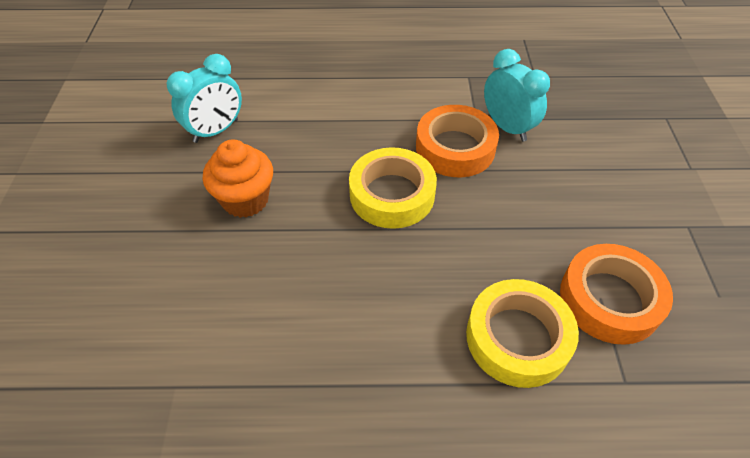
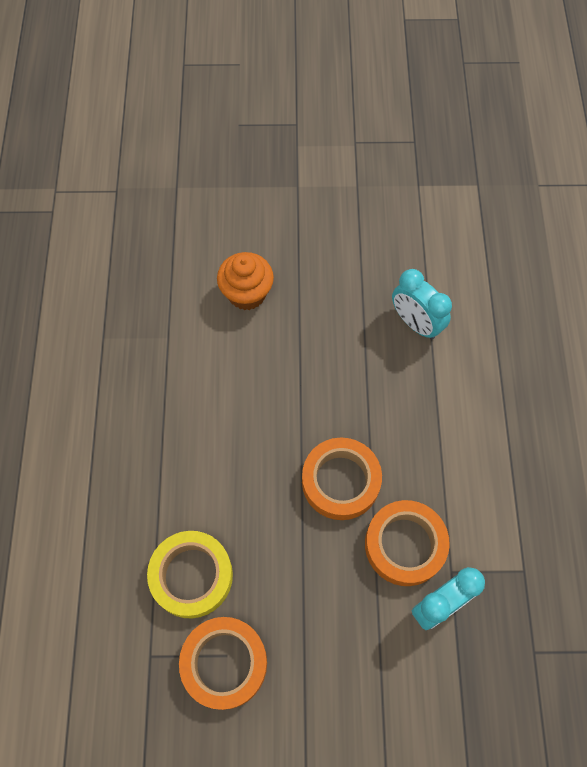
camera: 90 degrees right, 15 degrees up
orange cupcake [203,139,273,218] -> orange cupcake moved to [217,252,274,310]
yellow tape [349,147,437,229] -> orange tape [302,438,382,520]

